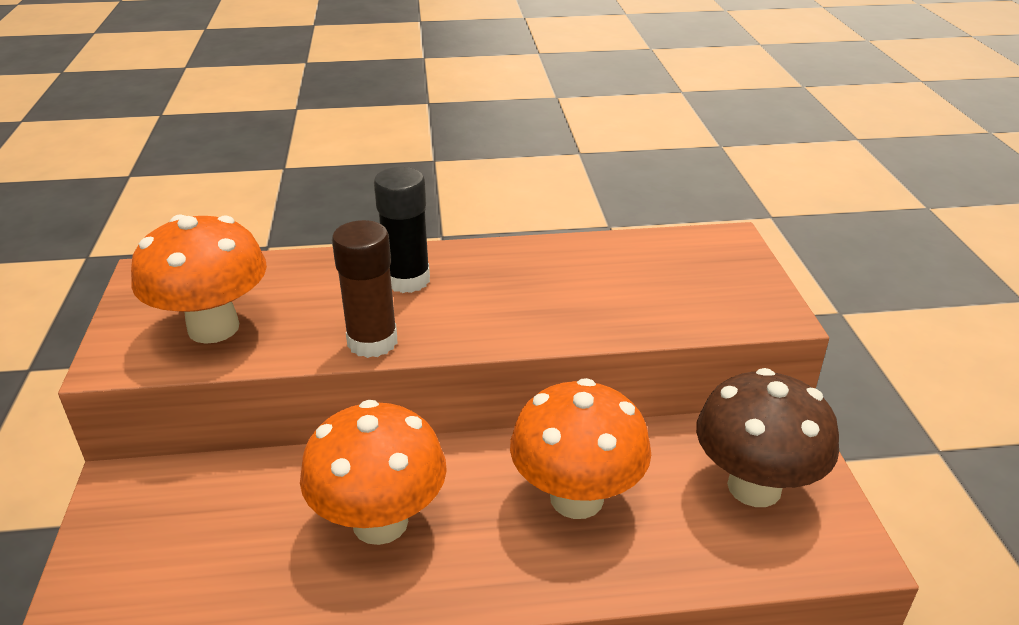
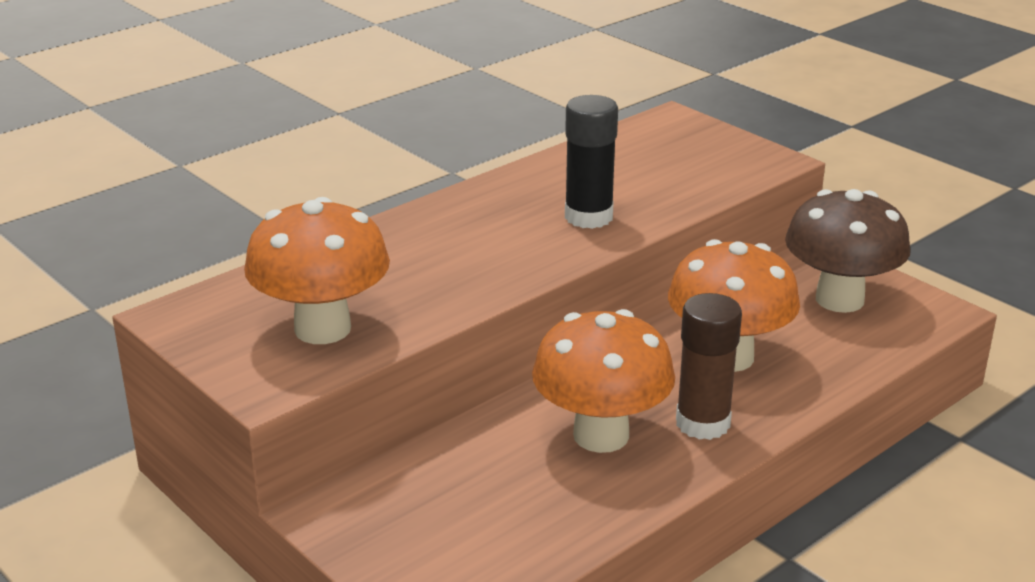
camera: 35 degrees left, 5 degrees down
brown glue stick [332,220,398,358] -> brown glue stick moved to [676,293,742,440]
black glue stick [374,167,430,293] -> black glue stick moved to [565,95,618,229]

